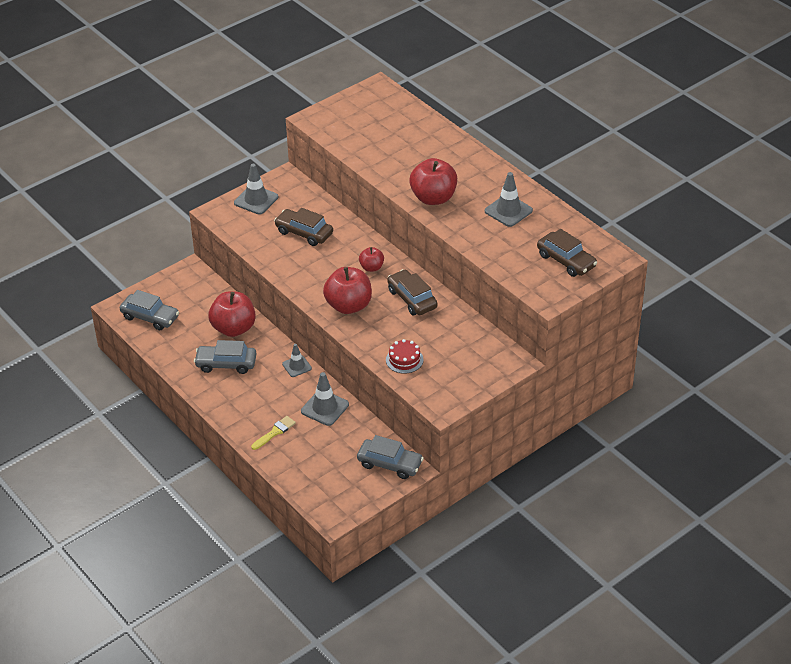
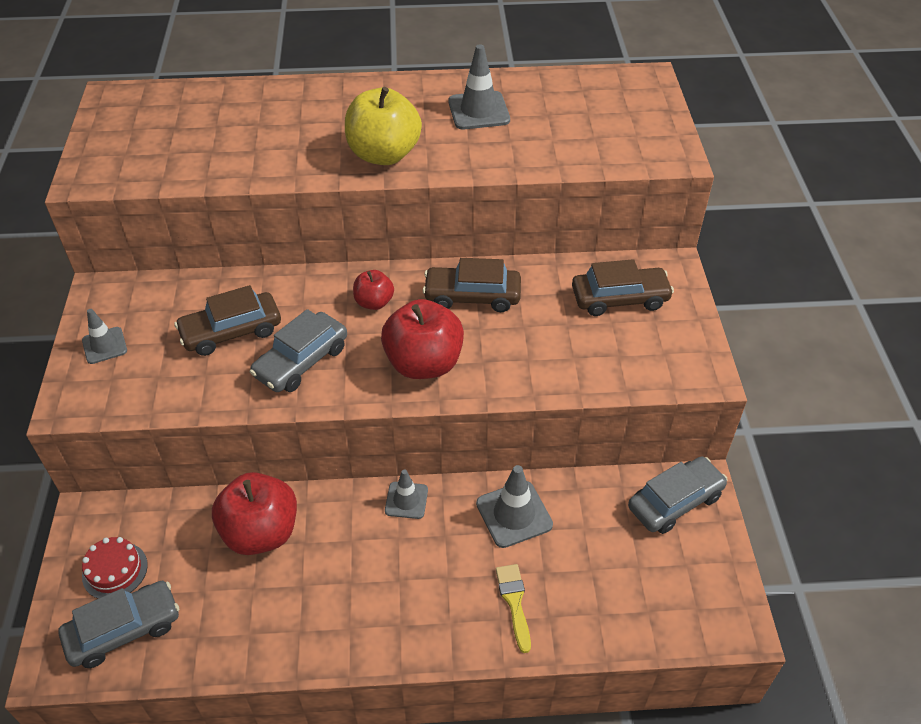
camera: 55 degrees left, 5 degrees up
grey car [194,340,256,374] -> grey car moved to [250,309,347,392]
grey traffic cone [234,164,278,214] -> grey traffic cone [82,309,127,364], size x0.64
red cake [386,339,424,374] -> red cake moved to [82,537,148,599]
red apple [409,158,457,205] -> yellow apple [345,87,422,165]
brown car [537,229,597,277] -> brown car moved to [572,259,674,316]

